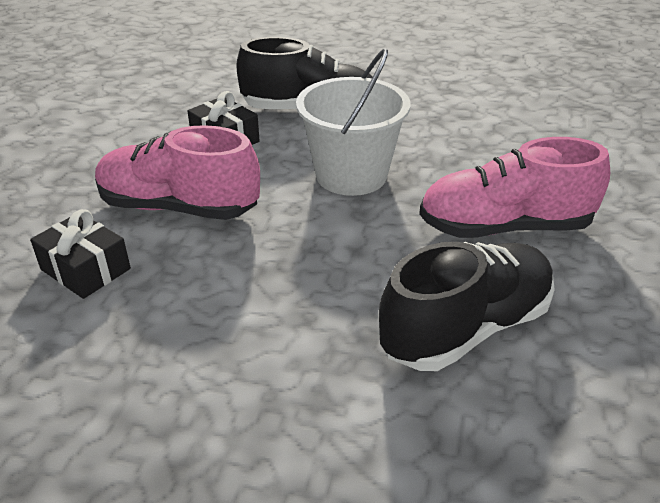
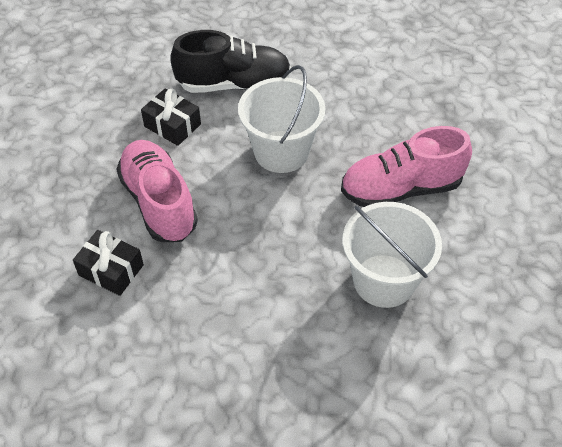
camera: 10 degrees left, 15 degrees up
pink shoe [95,125,260,220] -> pink shoe turned 60 degrees clockwise [116,140,198,242]
black shoe [379,242,555,371] -> white bucket [343,202,442,308]

